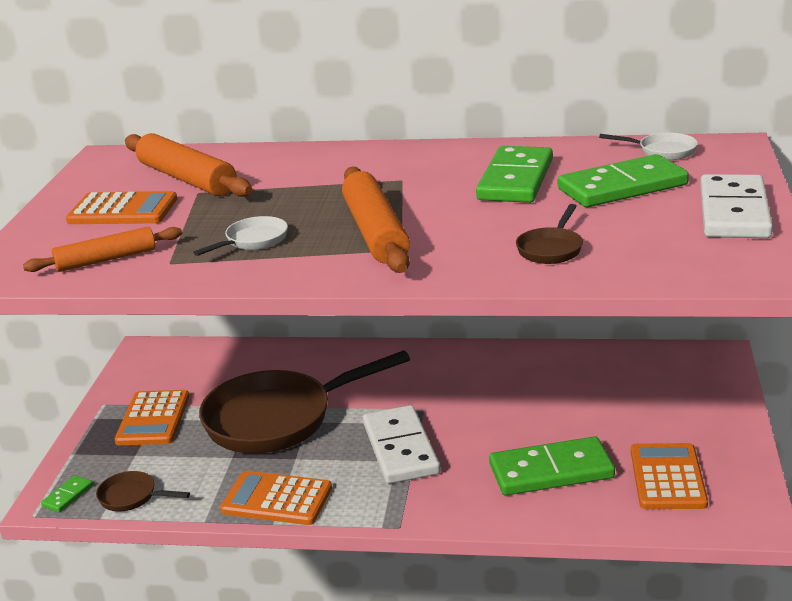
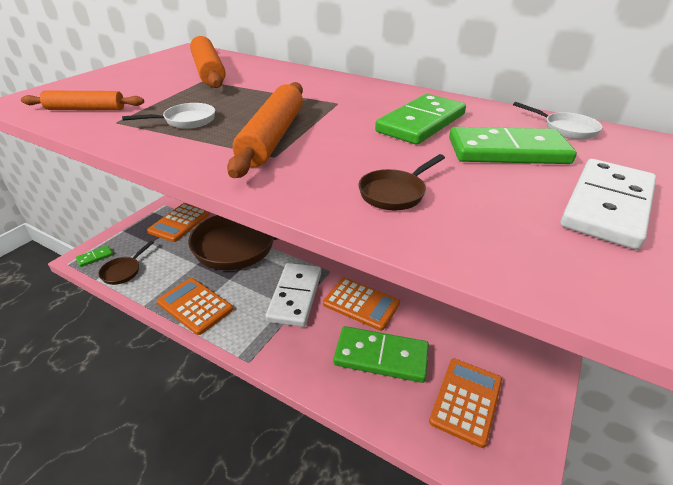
camera: 20 degrees right, 10 degrees up
orange calculator [66,191,177,224] -> orange calculator moved to [323,278,400,331]
brown pan [96,471,190,512] -> brown pan turned 105 degrees counterclockwise [98,241,154,285]

